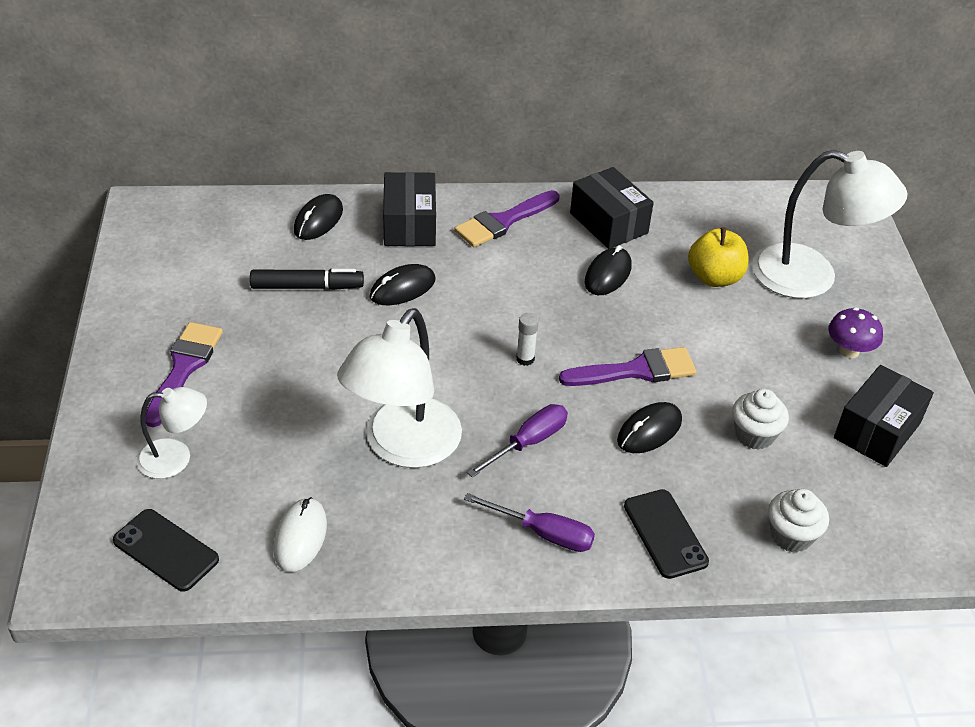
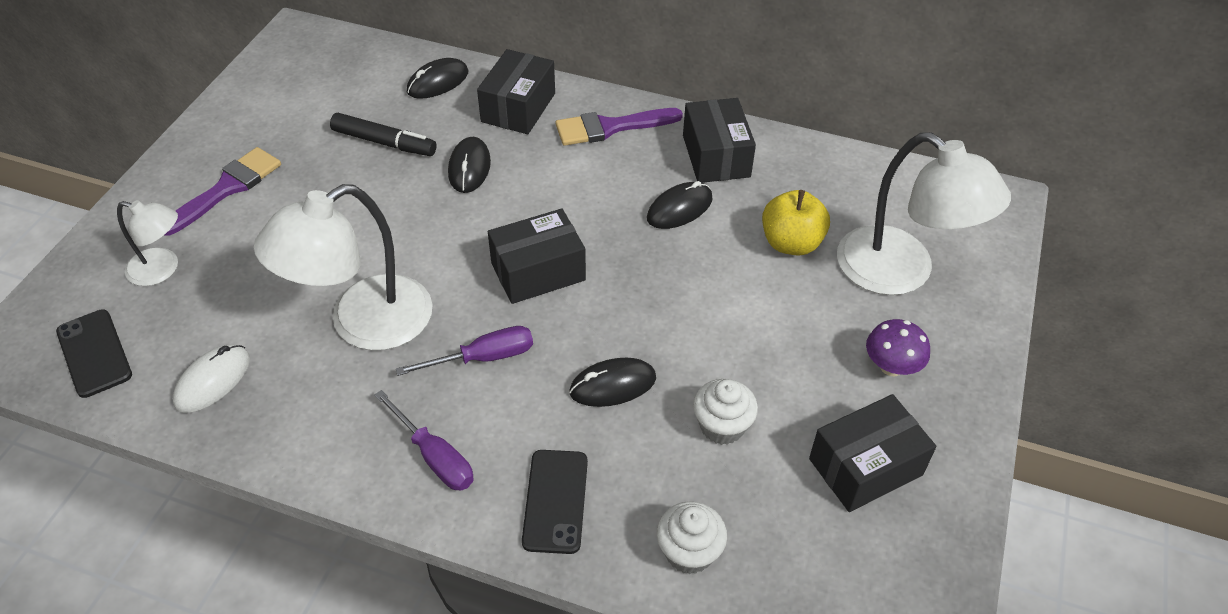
camera: 25 degrees right, 5 degrees up
black mouse [370,264,436,305] -> black mouse turned 75 degrees counterclockwise [448,137,491,193]
white glue stick [516,313,539,366] -> black box [488,208,586,304]
purple brush [559,347,696,386] -> none

